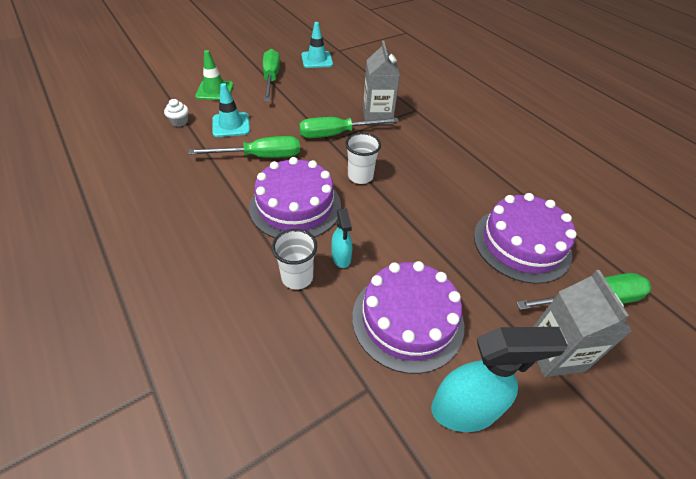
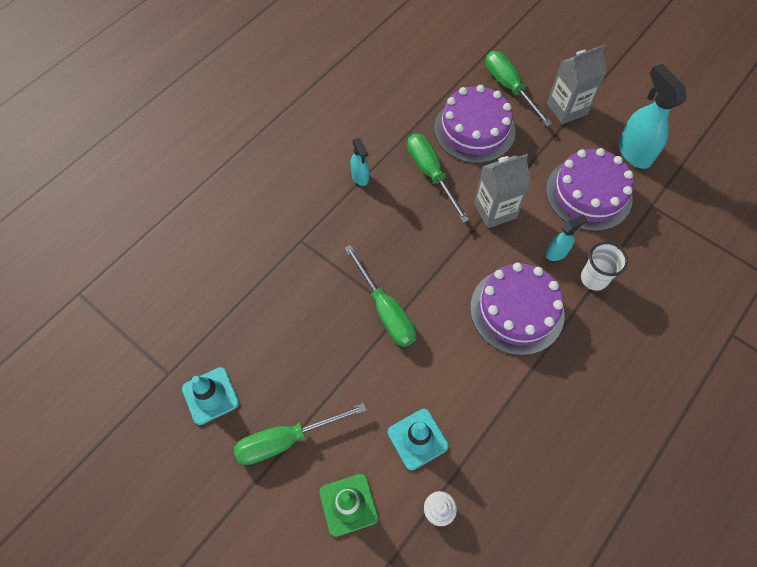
camera: 105 degrees left, 15 degrees up
green screwdriver [188,136,300,158] -> green screwdriver moved to [407,134,469,223]
white cup [345,133,381,184] -> none
grey carton [363,40,400,125] -> grey carton moved to [474,154,531,228]
none -> turquoise spray bottle [350,138,369,186]

